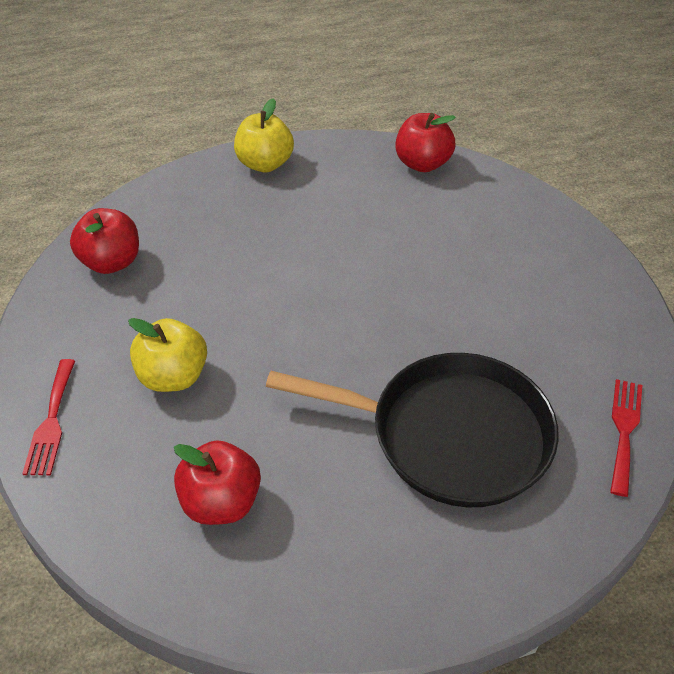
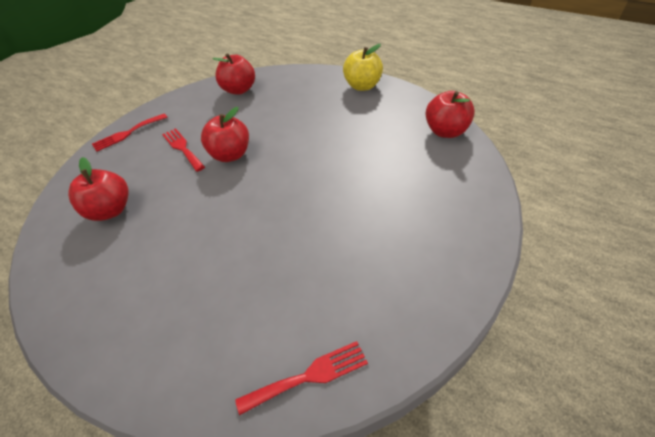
camera: 55 degrees right, 0 degrees up
yellow apple [128,318,207,392] -> red fork [162,128,205,172]
black pan [266,353,559,507] -> none
none -> red apple [201,107,249,162]

